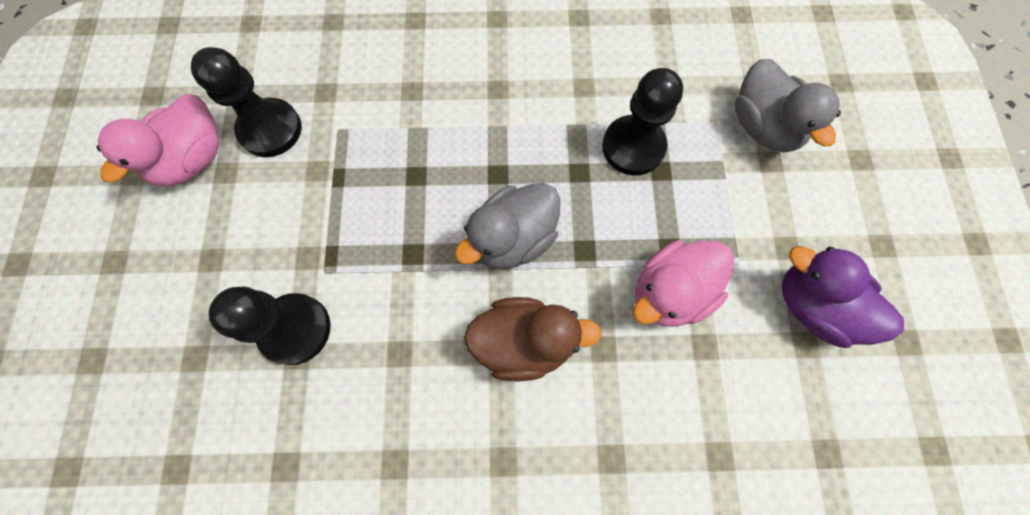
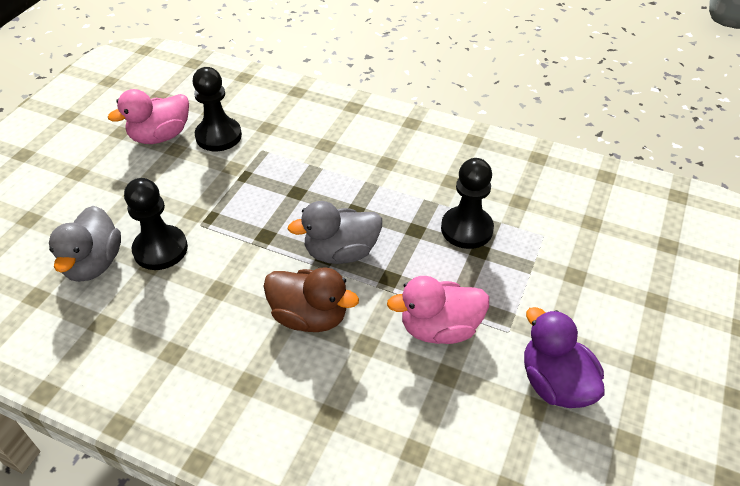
camera: 25 degrees right, 25 degrees down
grey duck [734,59,841,153] -> grey duck moved to [49,205,121,282]

